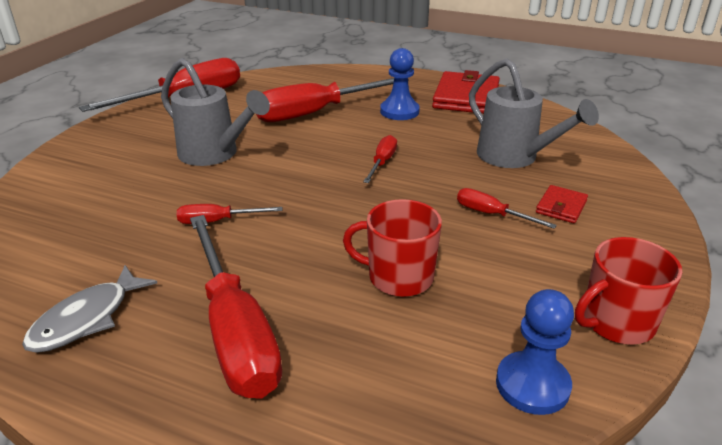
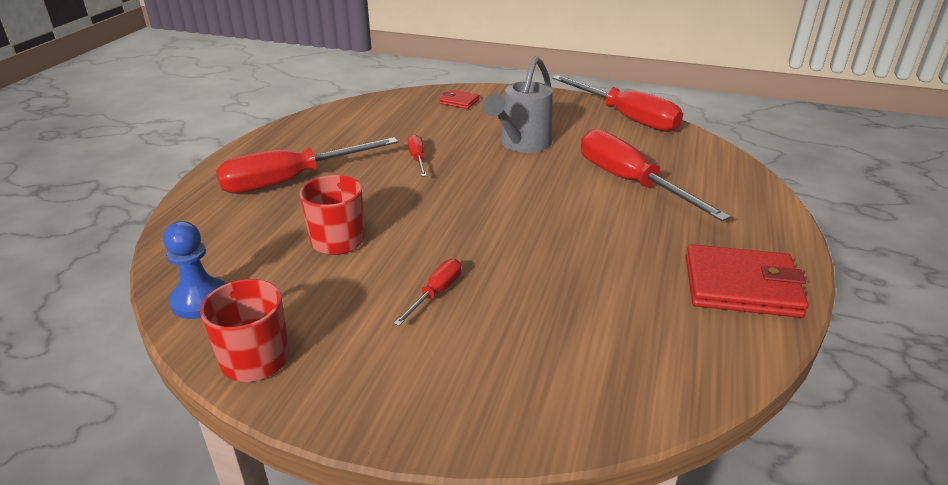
camera: 85 degrees right, 0 degrees up
grey fish [22,265,157,353] -> none
red screwdriver [363,135,397,183] -> none
blue pawn [380,48,420,120] -> none
grey watering can [469,58,599,168] -> none
red wallet [536,185,588,223] -> red wallet moved to [439,90,479,109]

